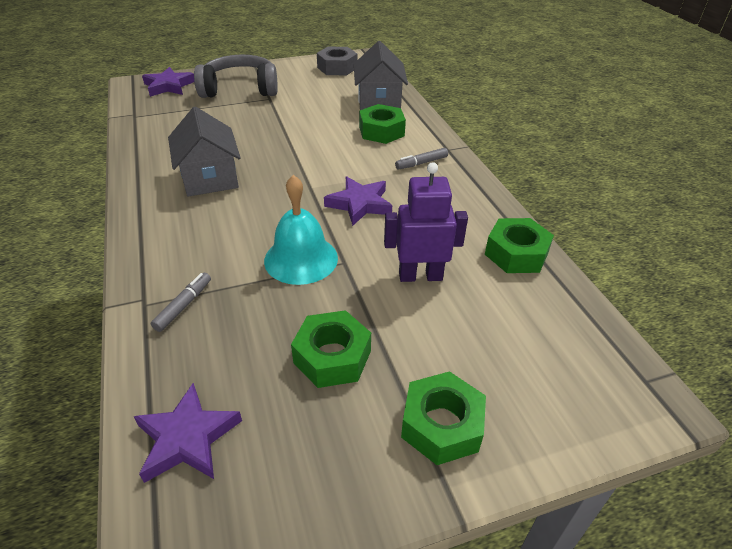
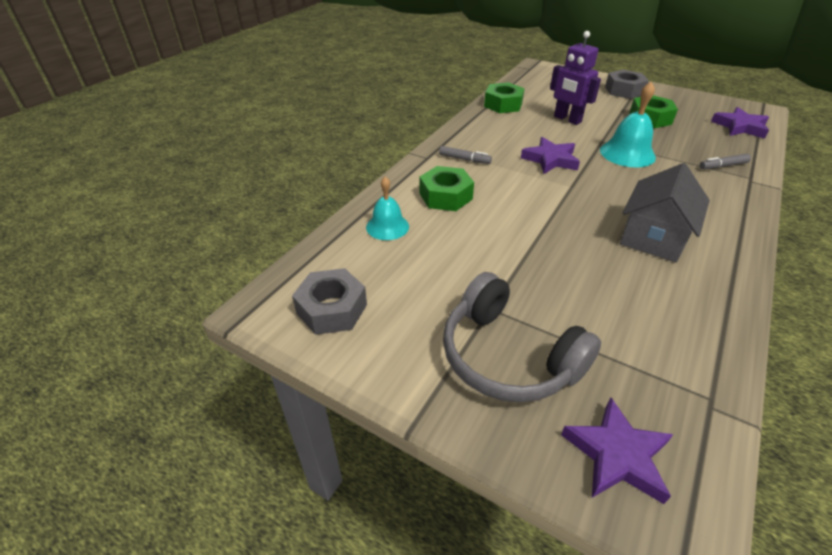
camera: 130 degrees left, 0 degrees up
grey house [354,41,408,110] -> turquoise bell [366,177,409,240]
green nut [401,371,486,465] -> grey nut [605,70,649,99]

